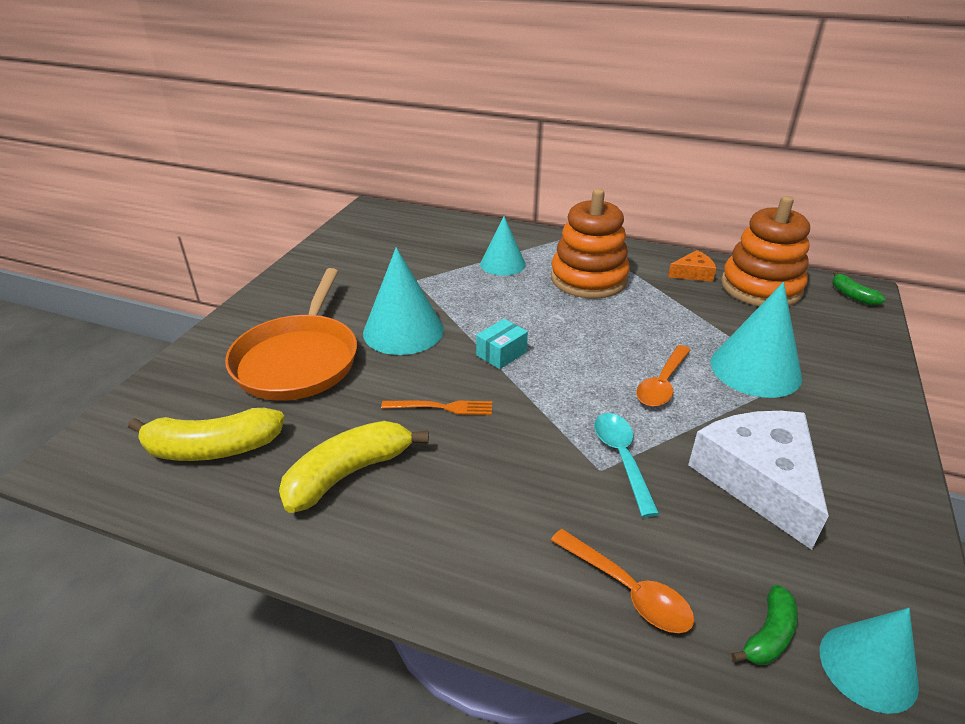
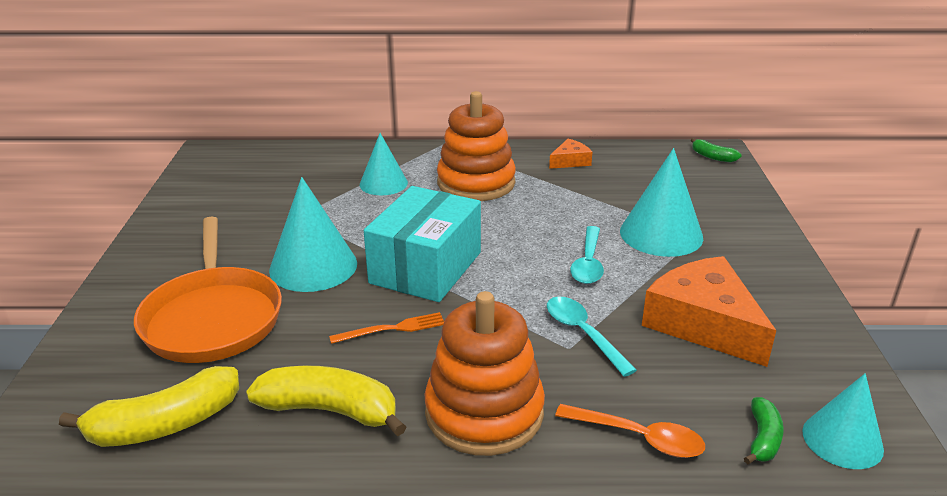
camera: 20 degrees left, 5 degrees down
yellow banana [279,421,429,513] -> yellow banana turned 75 degrees clockwise [246,366,406,436]
turquoise box [476,319,528,369] -> turquoise box [364,186,481,302], size x2.33
orange spoon [636,345,691,407] -> turquoise spoon [570,226,604,284]
white cheese [688,411,829,550] -> orange cheese [642,256,776,367]
orange stacking toy [721,196,810,306] -> orange stacking toy moved to [424,291,545,456]

